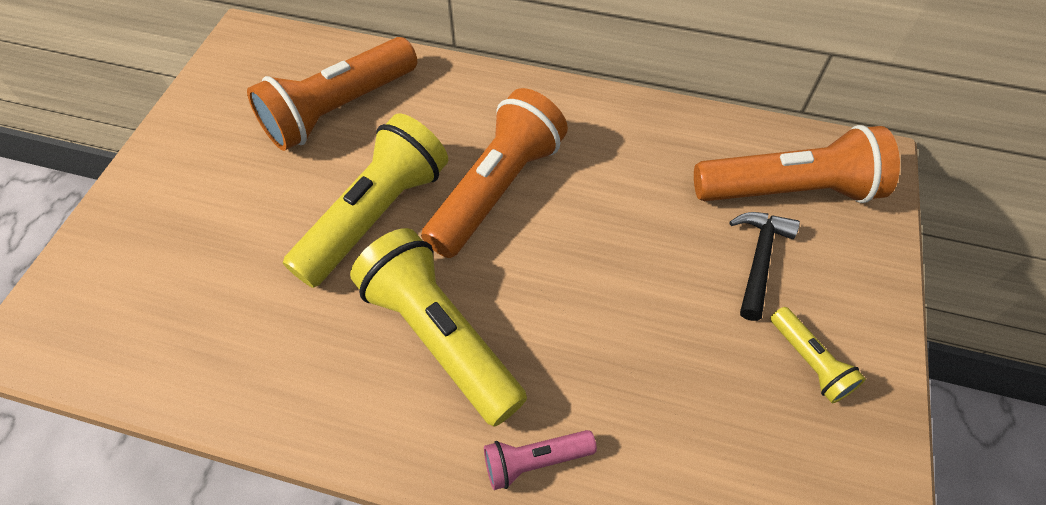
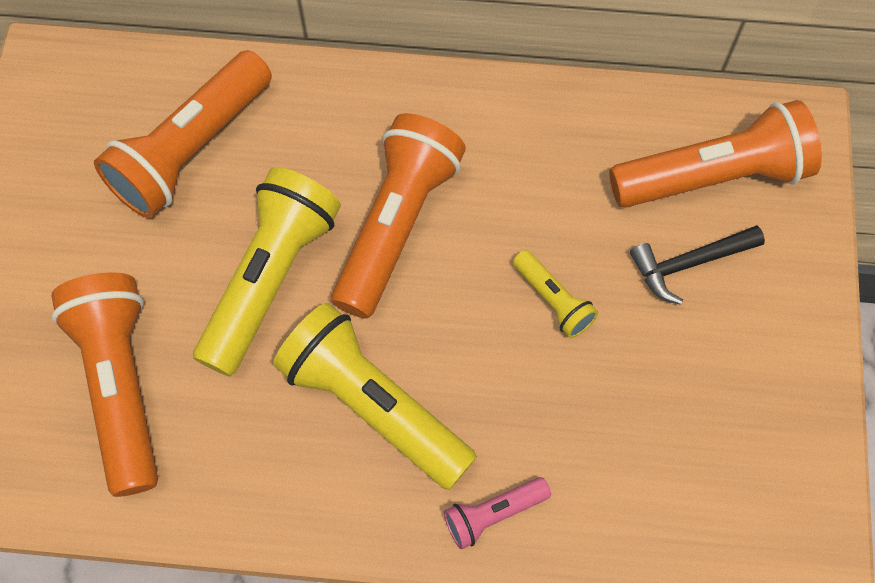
camera: 10 degrees left, 10 degrees up
black hammer [730,212,800,321] -> black hammer turned 120 degrees counterclockwise [630,225,765,305]
yellow flashlight [770,307,866,403] -> yellow flashlight moved to [513,250,598,338]
none -> orange flashlight [51,272,158,497]

